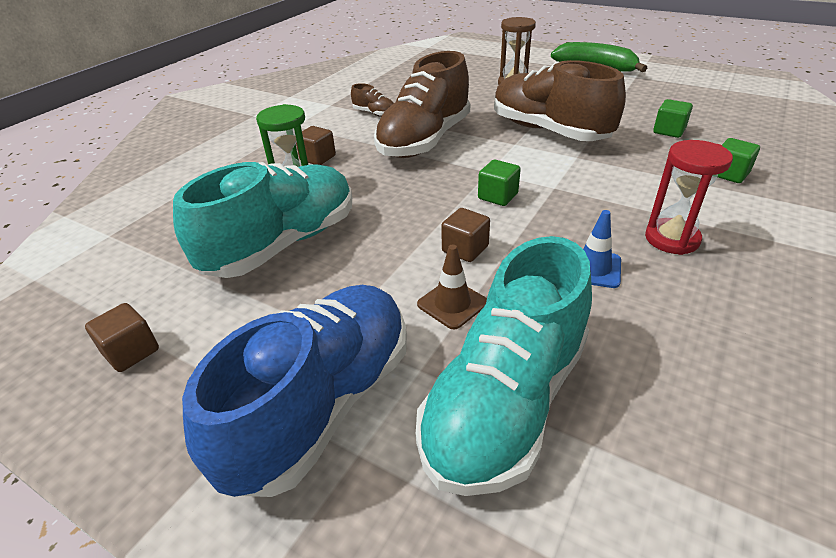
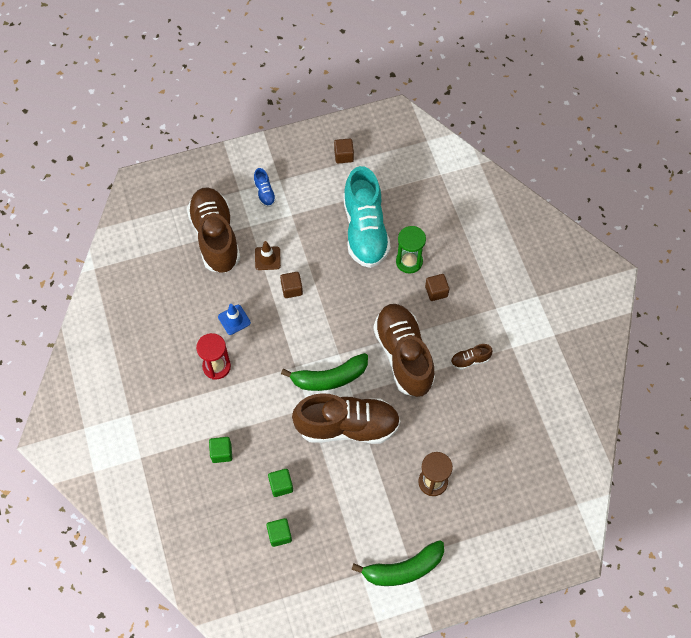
camera: 130 degrees right, 25 degrees up
blue shoe [182,285,407,497] -> blue shoe [254,168,276,207], size x0.41
turquoise shoe [416,236,592,496] -> brown shoe [187,188,240,273]
green cube [478,160,521,206] -> green cube moved to [266,518,292,547]
none -> green banana [281,353,368,391]

